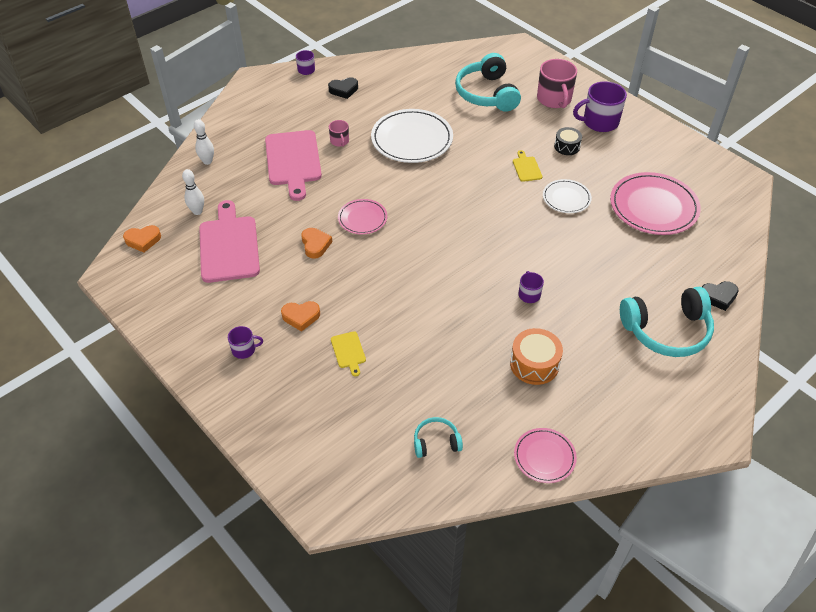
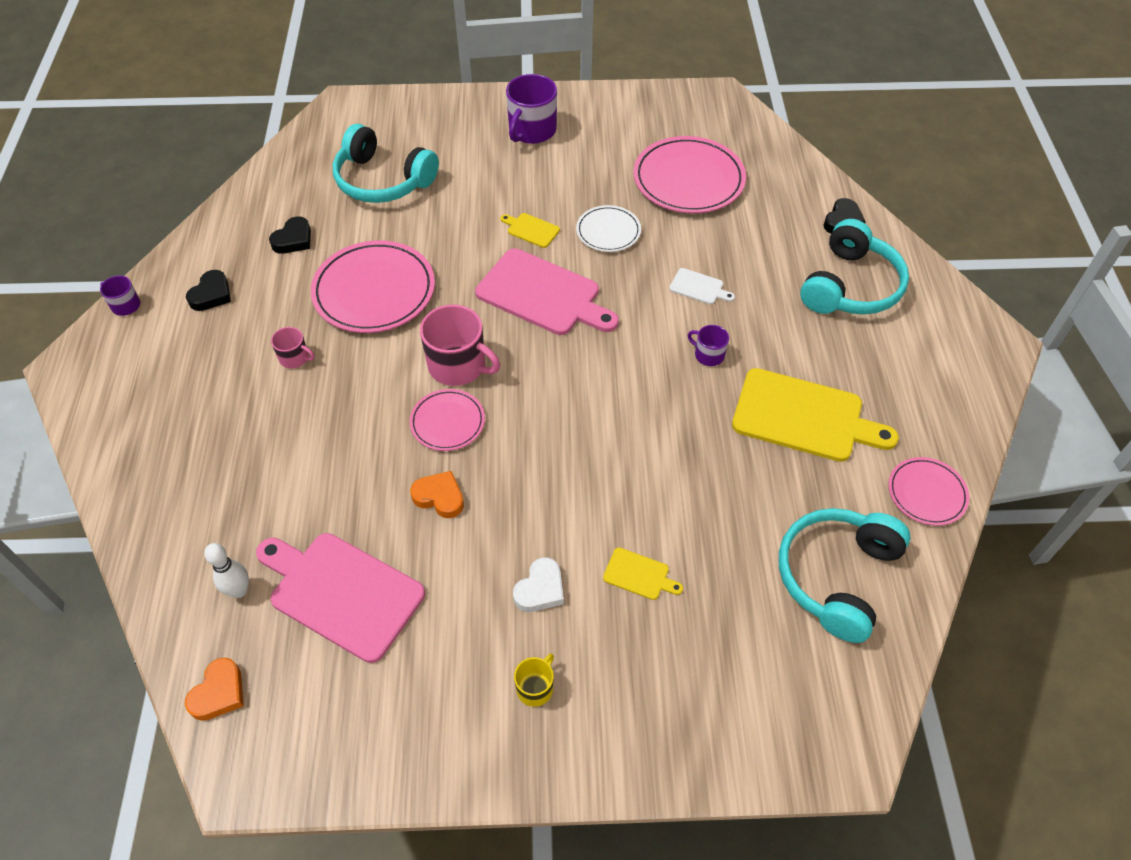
camera: 50 degrees left, 5 degrees up
white bowling pin [194,119,214,165] -> none
purple mug [228,326,263,359] -> yellow mug [514,654,554,707]
pink cutting board [265,130,322,201] -> pink cutting board moved to [475,248,619,335]
orange heart [281,301,320,332] -> white heart [513,557,564,612]
white plate [371,109,453,163] -> pink plate [311,240,435,333]
turquoise headphones [414,417,463,458] -> turquoise headphones [779,508,911,643], size x2.01
orange drum [510,328,563,385] -> yellow cutting board [732,368,899,462]
pink mug [537,59,577,108] -> pink mug moved to [420,304,500,386]
black drum [554,127,582,155] -> none
none -> black heart [269,217,311,254]
none -> white cutting board [669,268,735,304]

